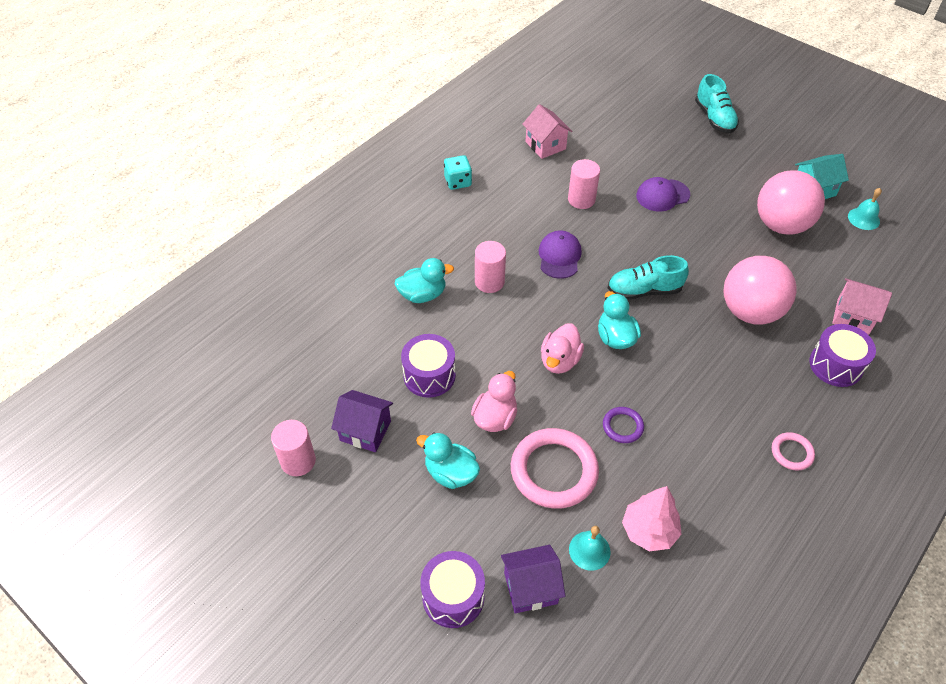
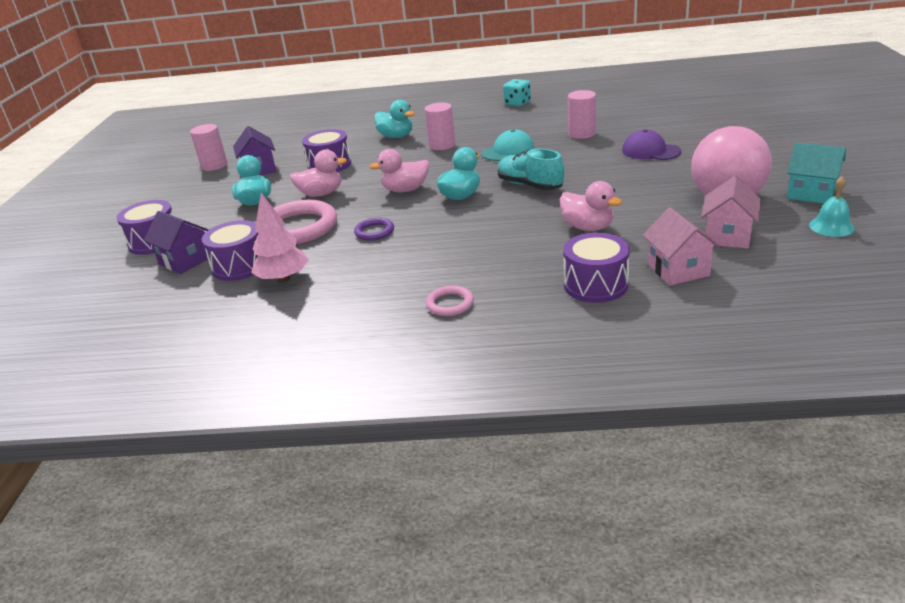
camera: 55 degrees right, 20 degrees down
pink house [522,104,572,159] -> pink house moved to [701,176,761,248]
purple cap [539,231,582,279] -> turquoise cap [482,129,534,161]
turquoise bell [569,526,611,571] -> purple drum [202,220,258,281]
turquoise shoe [695,74,739,133] -> none
pink ball [724,256,797,325] -> pink duck [560,181,622,231]

